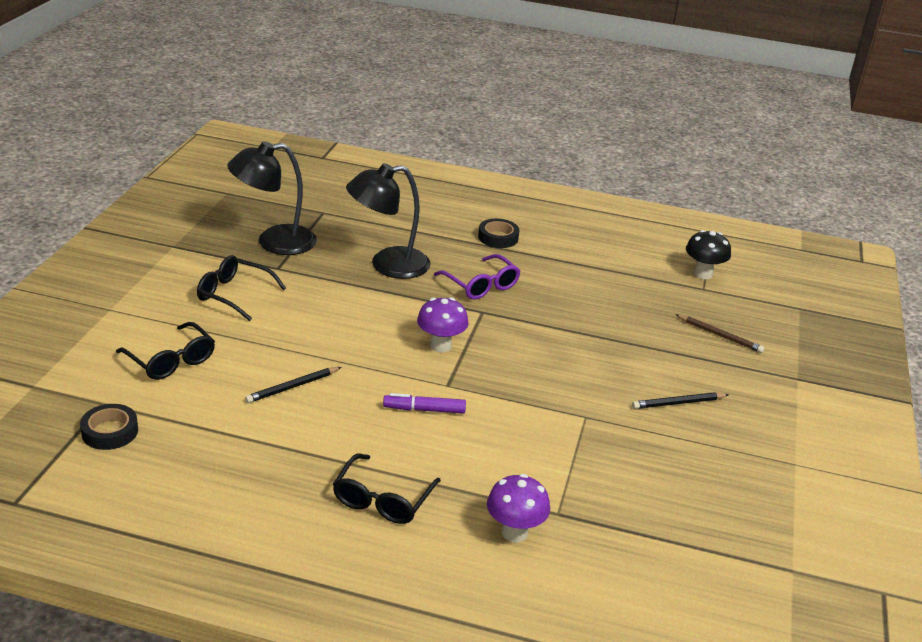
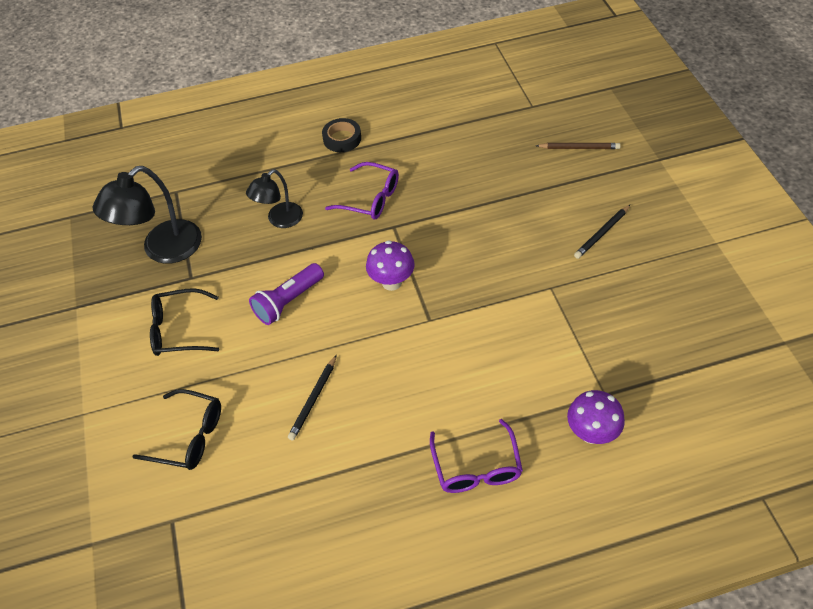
camera: 25 degrees left, 20 degrees up
black tape [80,404,138,450] -> none
black glasses [333,454,441,524] -> purple glasses [430,419,523,493]
black lamp [346,163,431,279] -> black lamp [246,169,303,228], size x0.62
purple marker [383,393,466,414] -> none
black mushroom [686,230,731,279] -> none
none -> purple flashlight [249,263,324,325]

